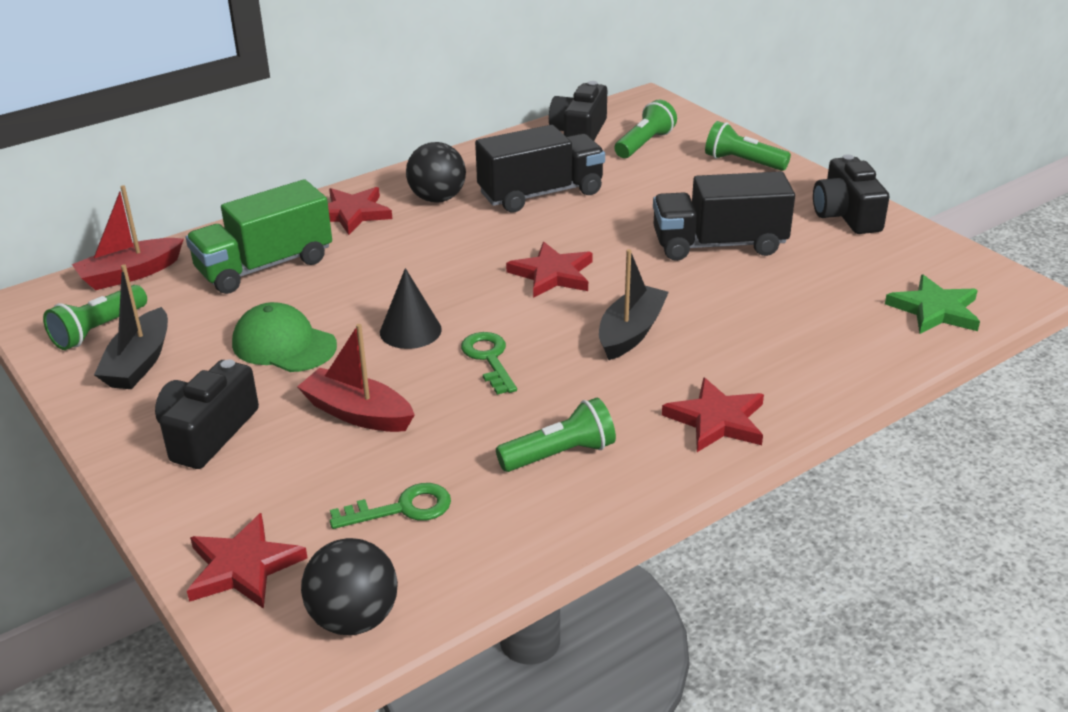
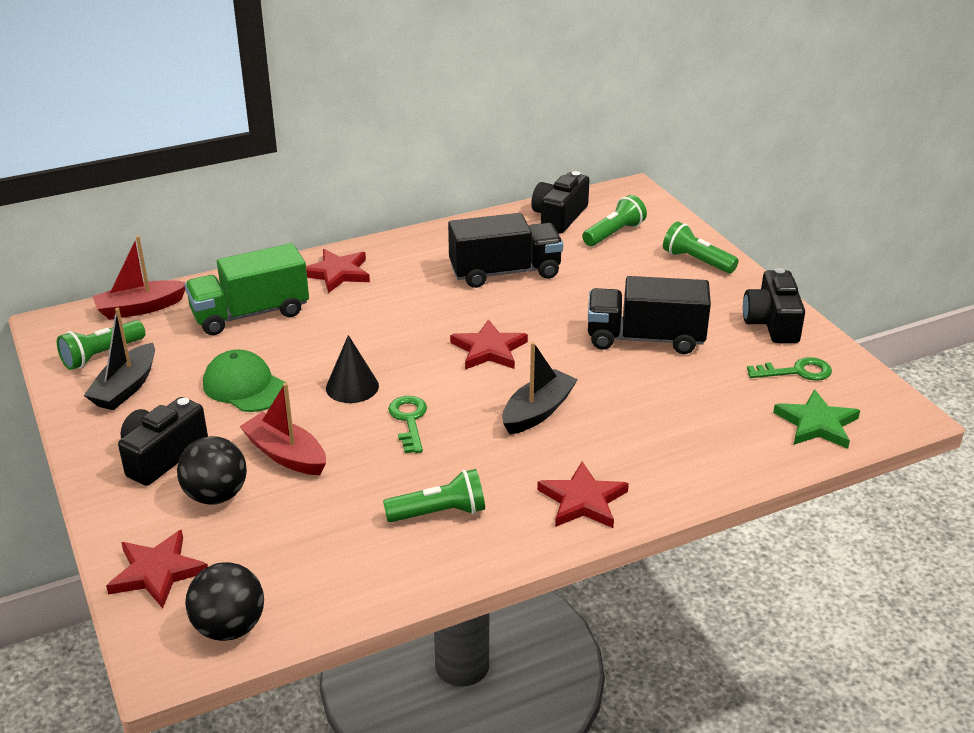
camera: 10 degrees right, 0 degrees up
green key [330,483,451,529] -> green key moved to [747,357,832,381]
black ball [406,142,466,202] -> black ball moved to [177,436,247,505]

